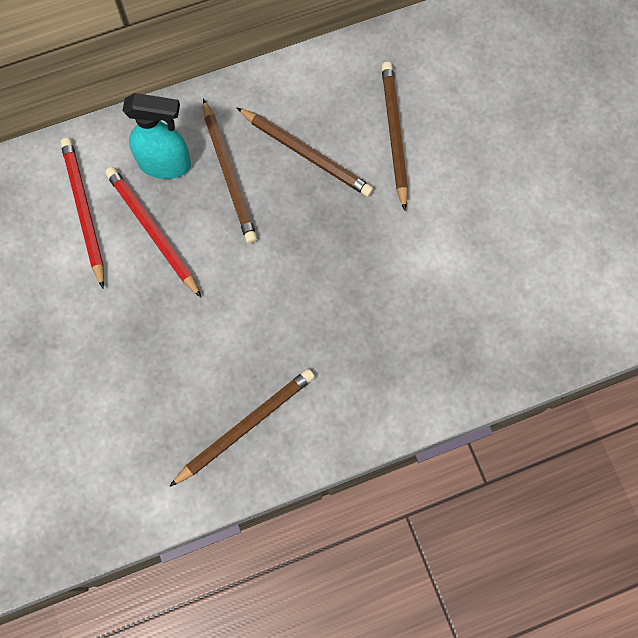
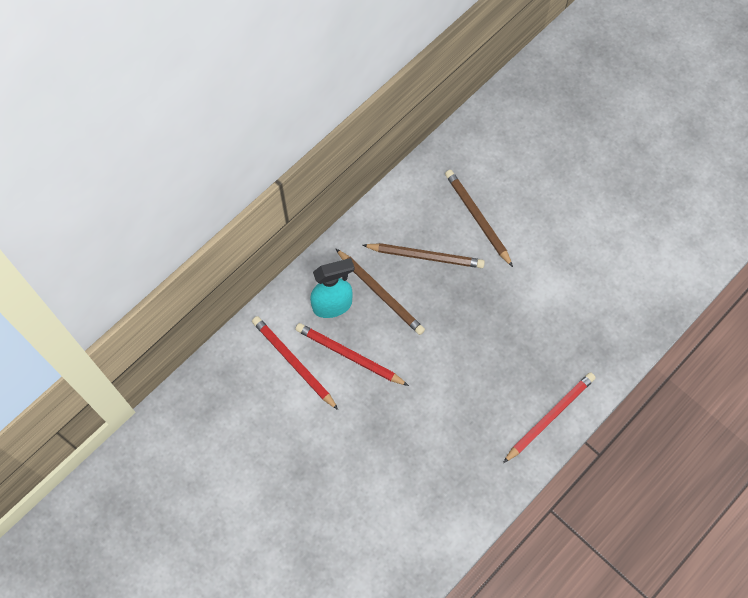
camera: 25 degrees left, 5 degrees down
brown pencil [169,369,315,487] -> none
none -> red pencil [503,372,596,463]

